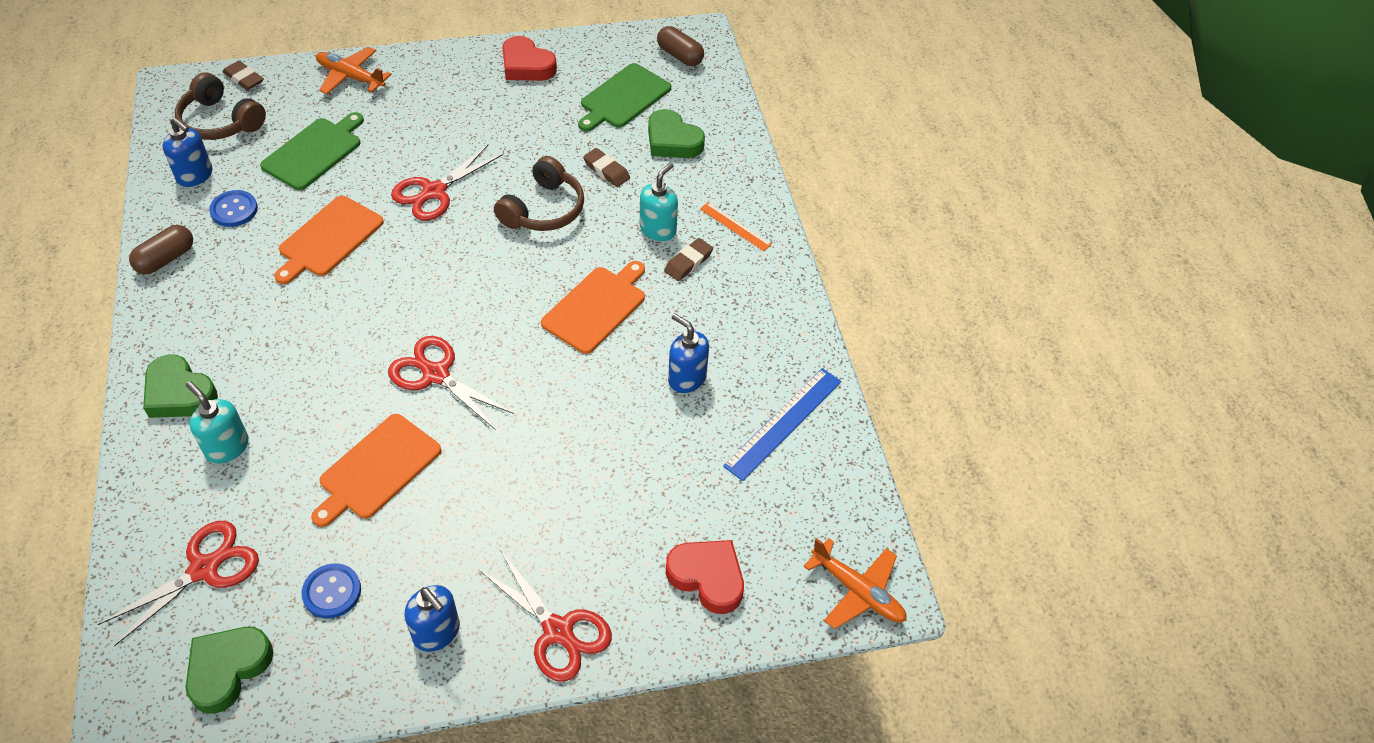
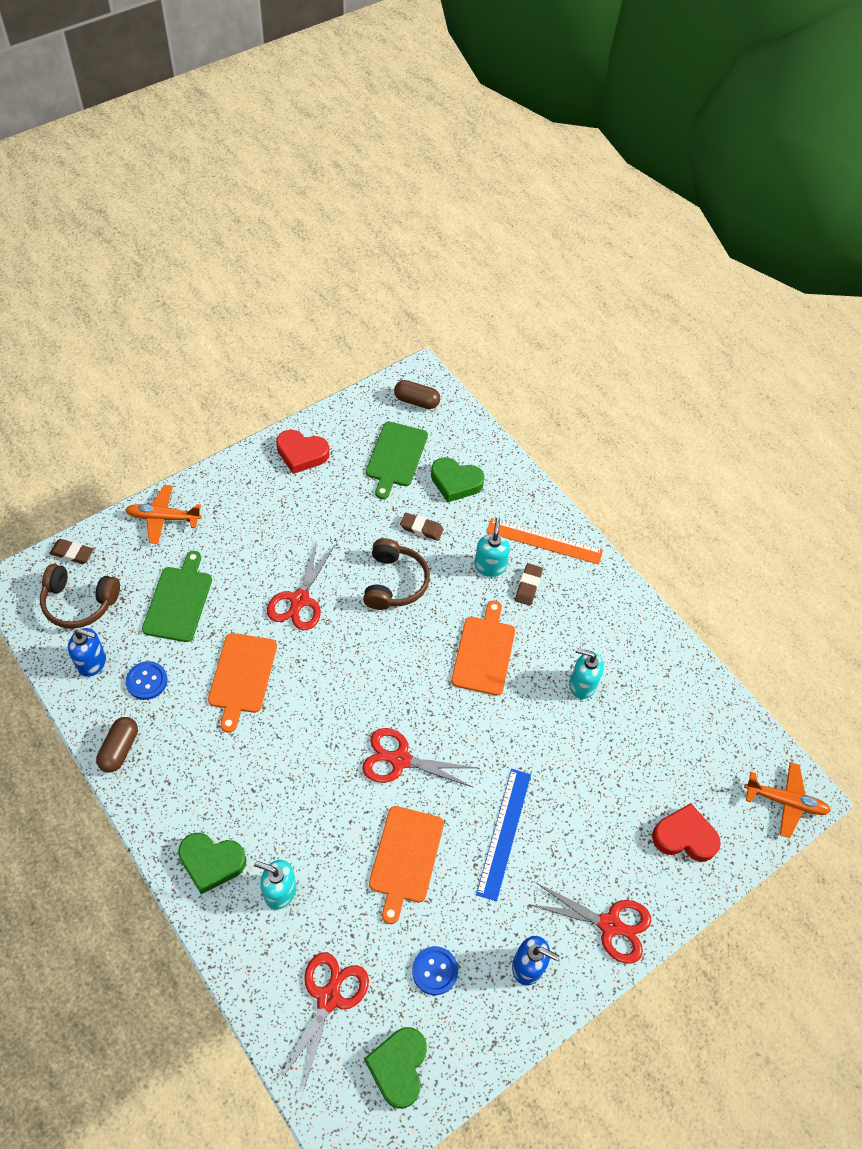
camera: 25 degrees left, 5 degrees up
blue soap dispenser [668,313,709,393] -> turquoise soap dispenser [570,648,604,699]
orange ruler [700,202,772,251] -> orange ruler [487,518,603,565], size x1.70
blue ruler [723,368,841,481] -> blue ruler moved to [476,769,531,902]

